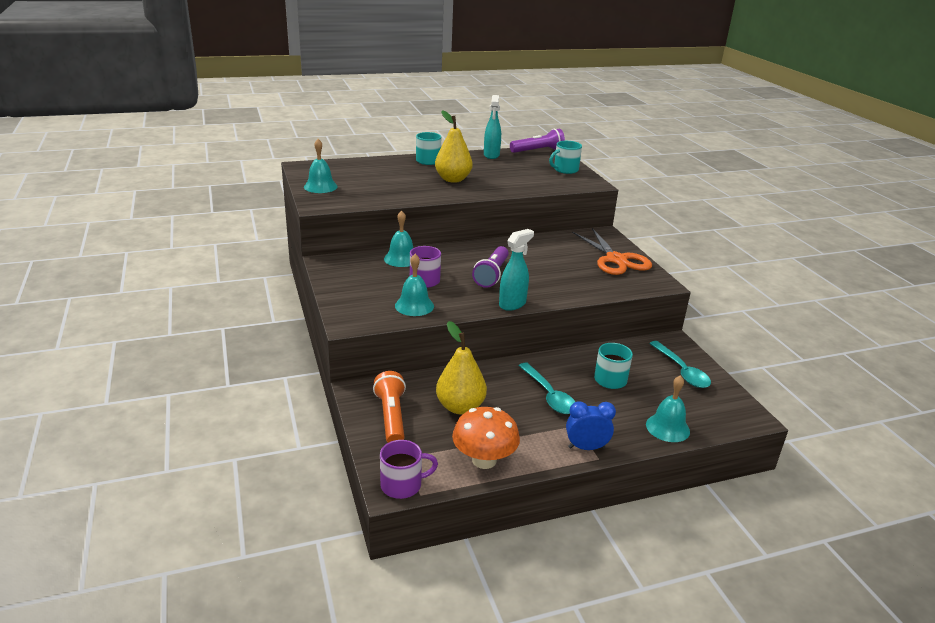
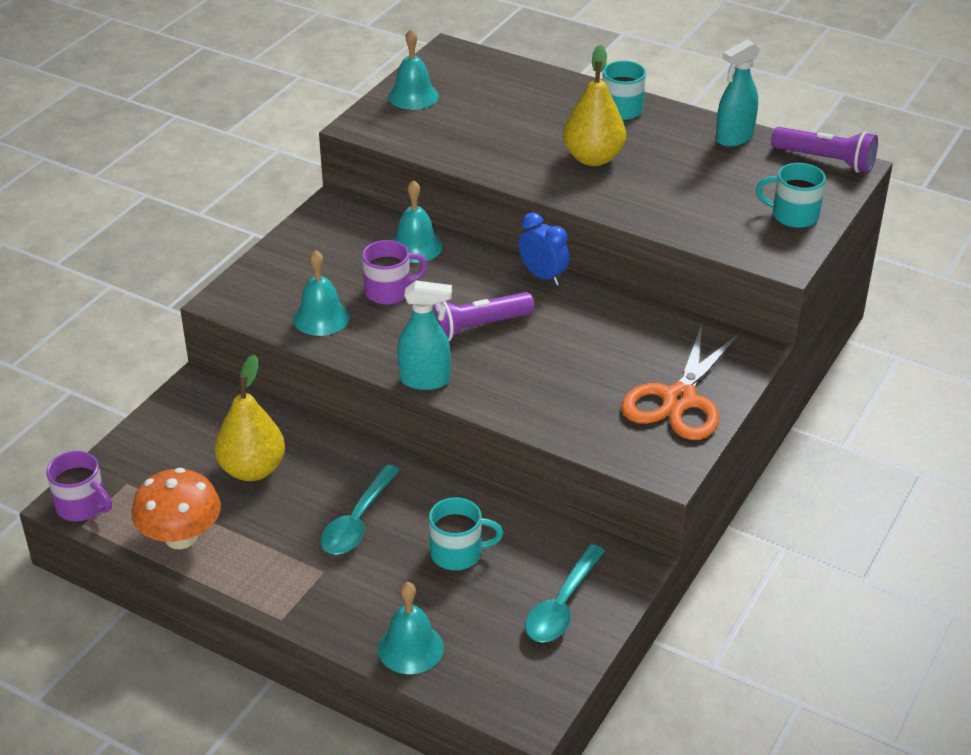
camera: 50 degrees right, 10 degrees up
orange flashlight [373,371,406,443] -> none
blue clock [566,401,616,450] -> blue clock moved to [518,212,569,285]

